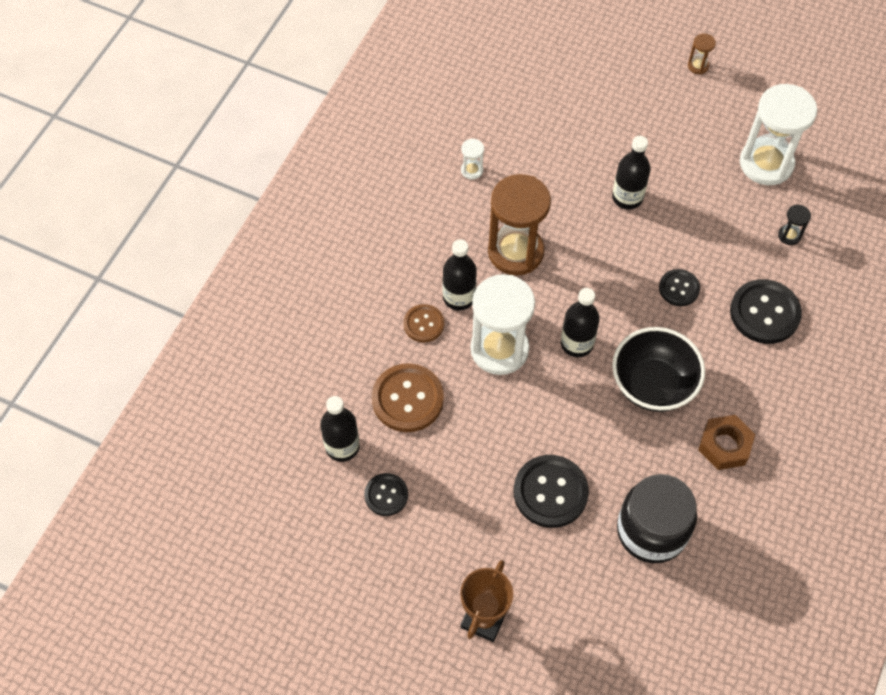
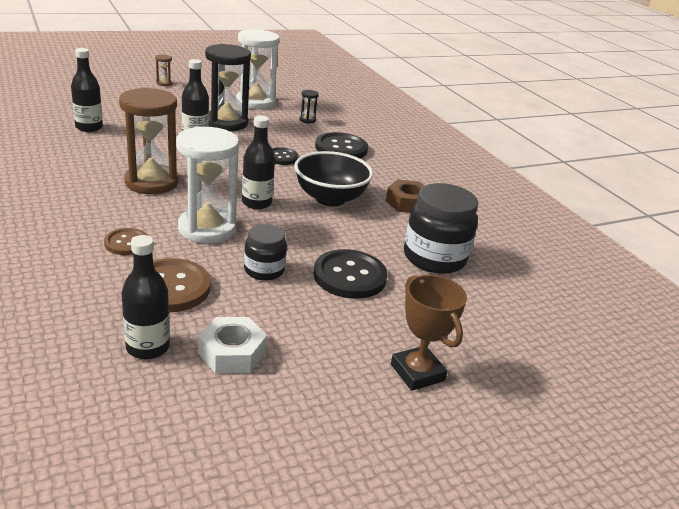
camera: 55 degrees left, 30 degrees down
black button [364,473,408,516] -> white nut [198,317,267,373]
black bottle [443,239,477,311] -> black bottle moved to [71,48,103,132]
white hourglass [461,139,484,179] -> none
none -> black hourglass [205,44,251,131]
none -> black jar [244,224,287,281]

